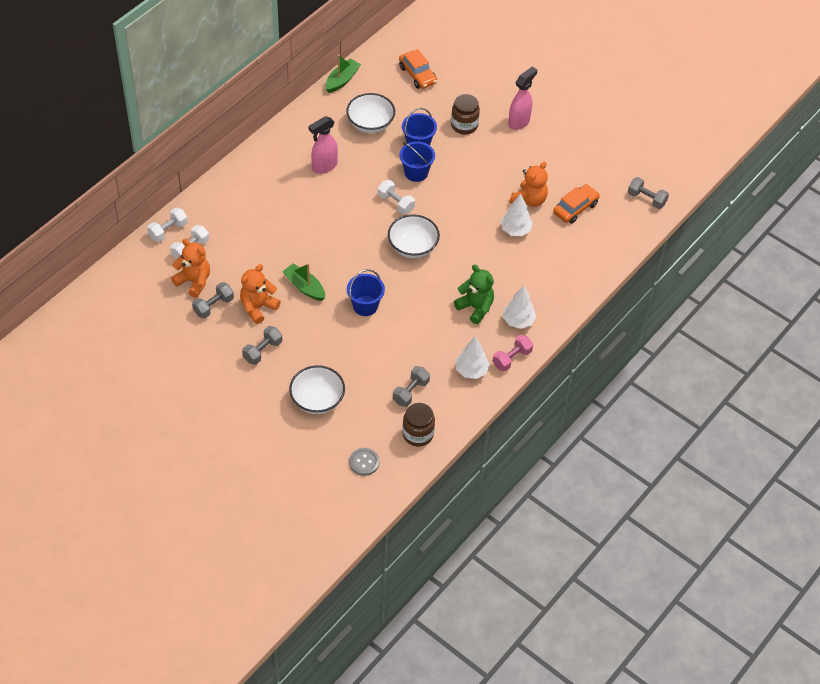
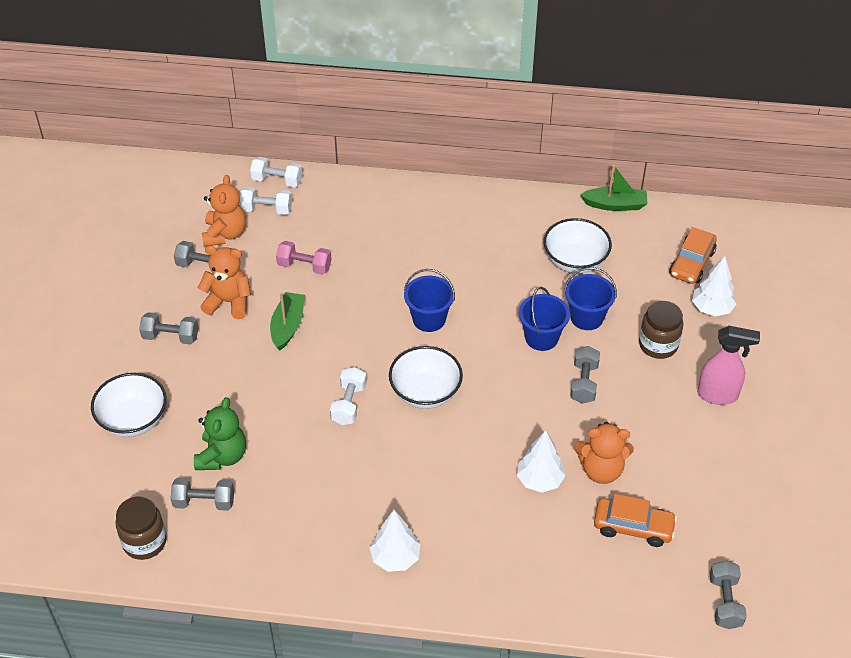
camera: 60 degrees right, 5 degrees down
pink spray bottle [308,116,338,174] -> none
blue bucket [347,269,385,316] -> blue bucket moved to [404,269,455,332]
grey button [349,448,380,476] -> none
white dumbbell [378,180,415,214] -> white dumbbell moved to [330,367,367,425]
green teddy bear [454,265,494,324] -> green teddy bear moved to [194,397,246,470]
white tree [455,336,490,379] -> white tree moved to [692,256,737,316]
pink dumbbell [493,334,533,372] -> pink dumbbell moved to [276,241,332,275]
none -> grey dumbbell [570,346,600,404]

